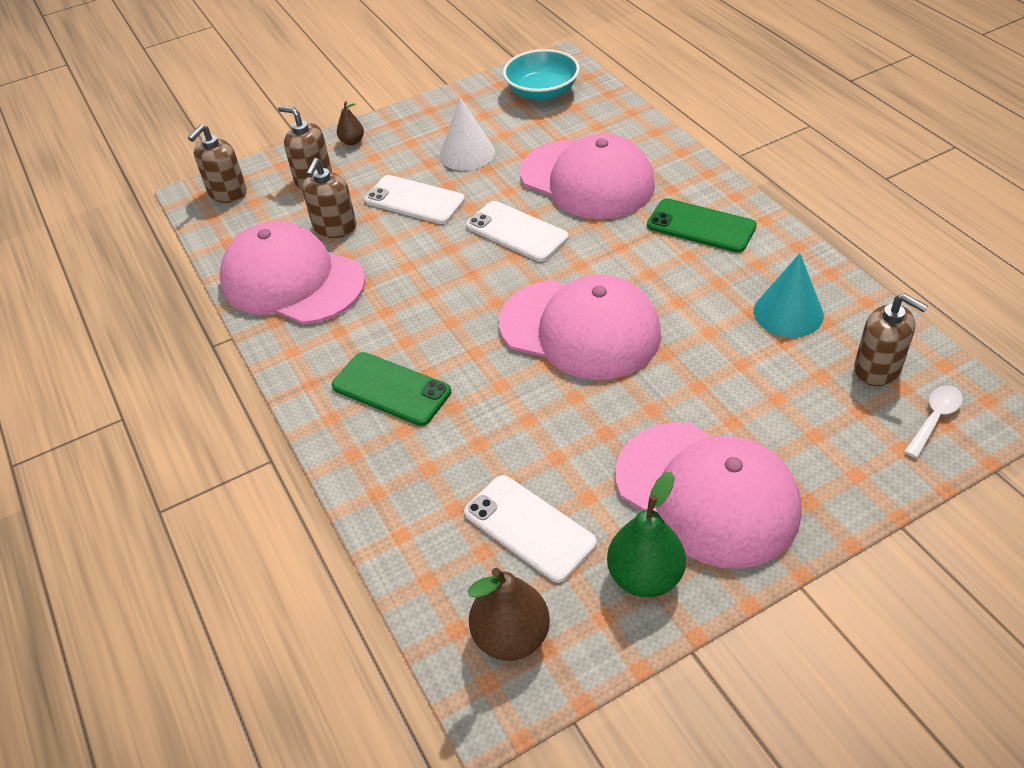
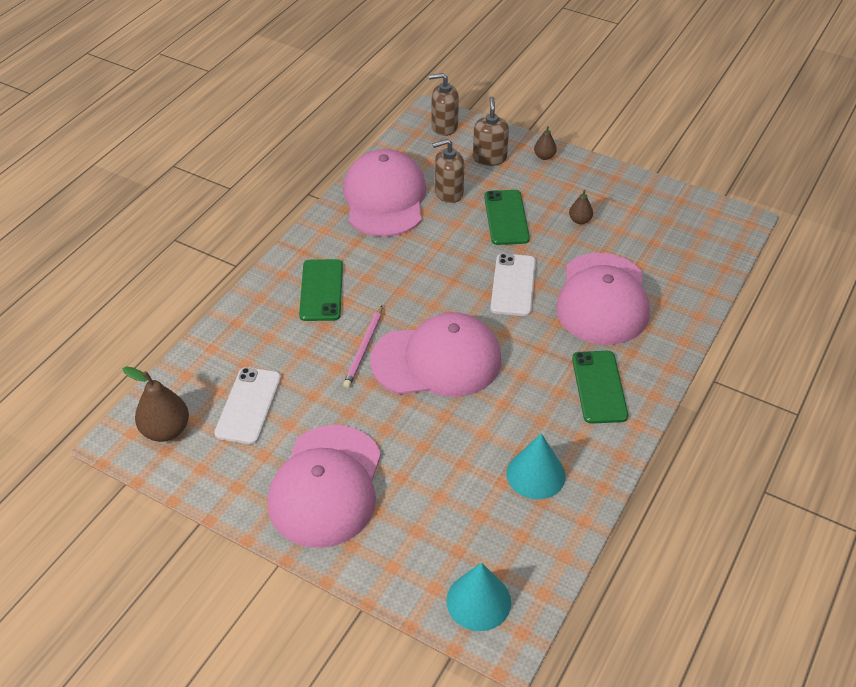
camera: 55 degrees right, 0 degrees up
white phone [365,175,465,224] -> green phone [484,190,530,245]
white cone [439,97,495,170] -> brown pear [569,190,593,224]
pink cap [499,275,661,380] -> pink cap turned 90 degrees counterclockwise [370,312,501,397]
turquoise bowl [503,49,580,100] -> none
green pear [607,472,686,597] -> none
brown soap dispenser [854,293,928,386] -> none
white spoon [904,385,963,458] -> turquoise cone [446,563,511,631]
none -> pink pencil [343,306,382,388]

